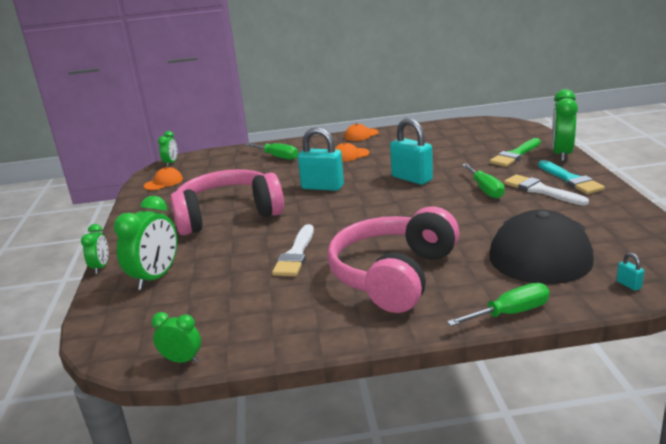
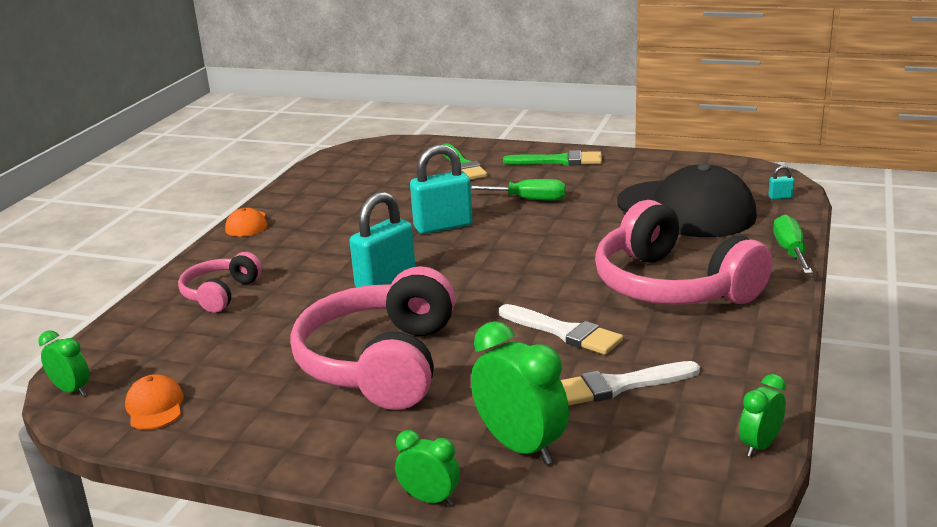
camera: 65 degrees left, 0 degrees up
green screwdriver [245,143,298,160] -> pink headphones [178,252,262,313]
orange cap [335,143,370,162] -> none
white brush [504,174,589,206] -> white brush moved to [561,361,700,406]
turquoise brush [538,160,605,194] -> green brush [503,150,602,166]
green clock [552,89,578,161] -> none

